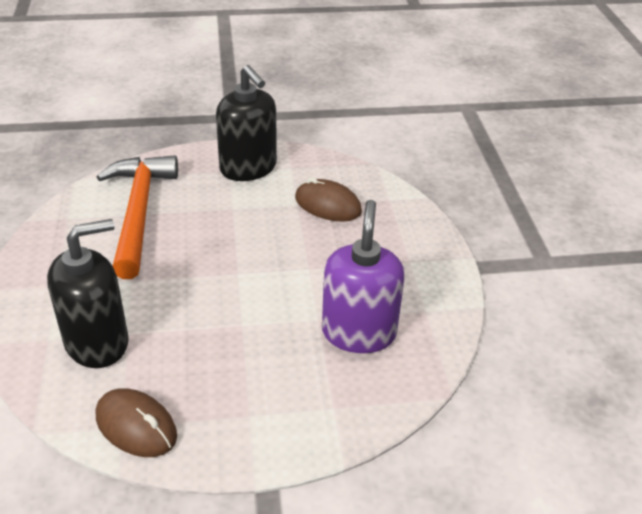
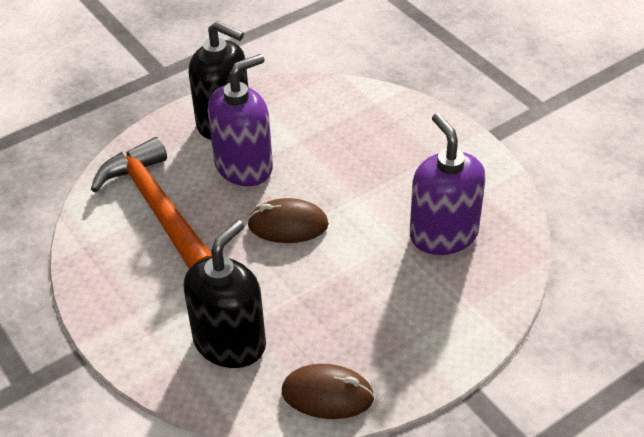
camera: 25 degrees left, 5 degrees up
brown mouse [295,177,362,222] -> brown mouse moved to [247,198,329,243]
none -> purple soap dispenser [207,54,273,186]

